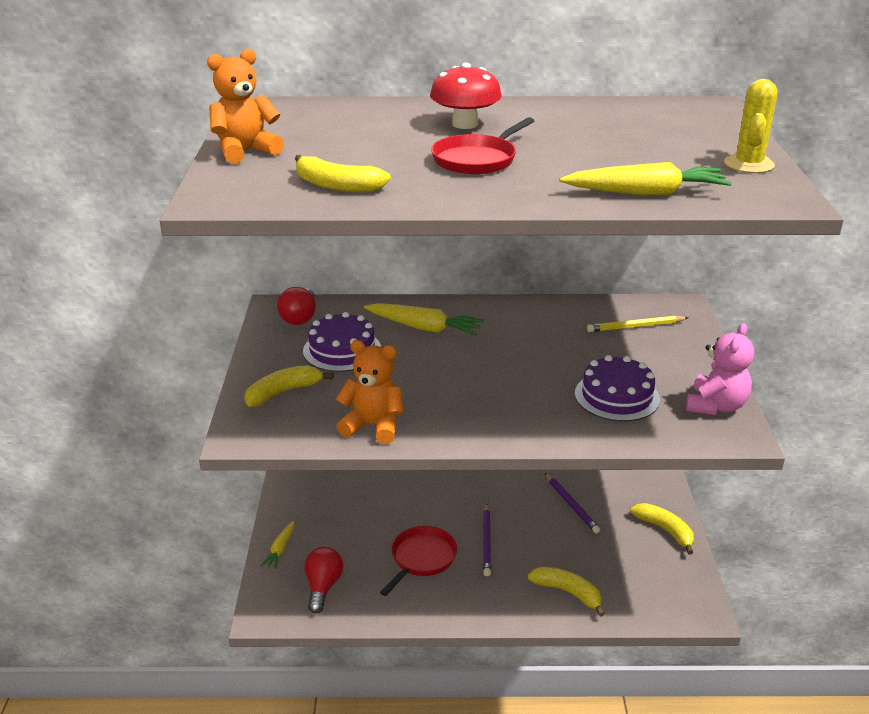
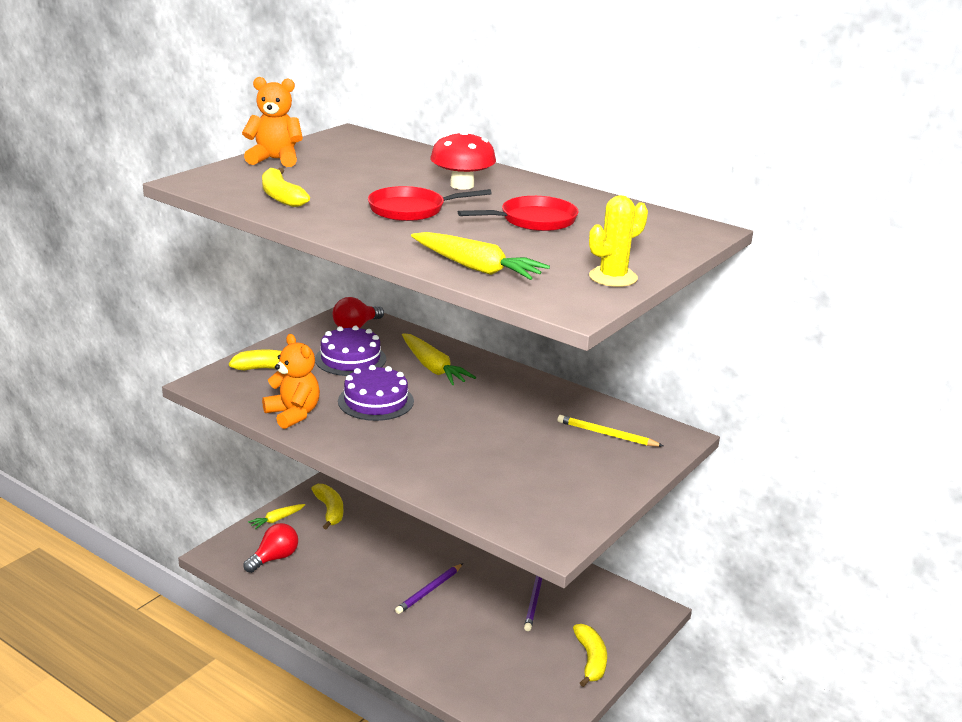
camera: 35 degrees right, 5 degrees down
red pan [380,526,457,596] -> red pan moved to [458,196,579,231]
yellow banana [528,566,605,617] -> yellow banana moved to [311,484,343,530]
purple cake [575,355,660,421] -> purple cake moved to [338,365,414,421]
pink teddy bear [686,323,754,415] -> none

